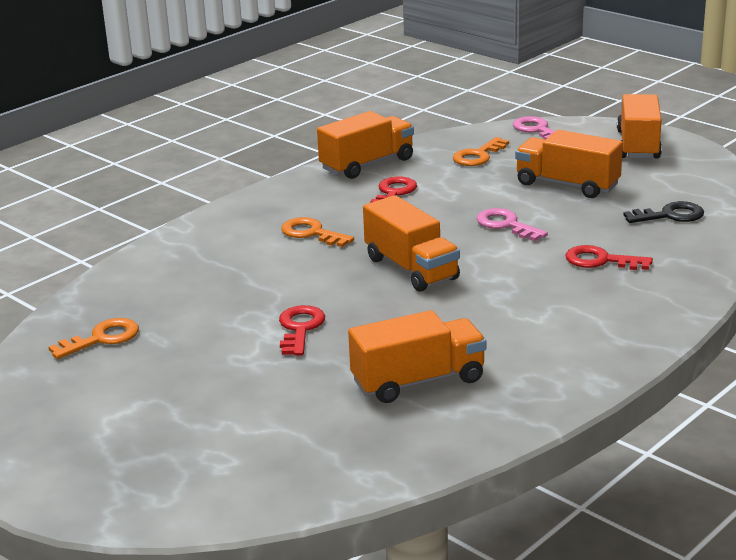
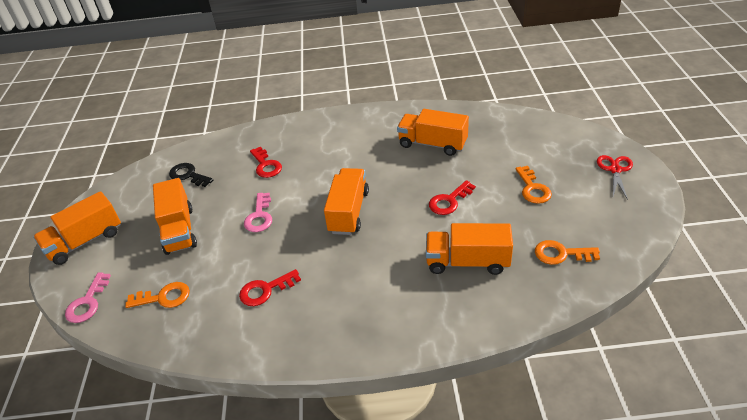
camera: 135 degrees left, 15 degrees up
orange key [281,217,354,247] -> orange key moved to [515,166,552,204]
orange truck [317,111,414,179] -> orange truck moved to [426,223,513,275]
none -> red scissors [597,155,633,200]

